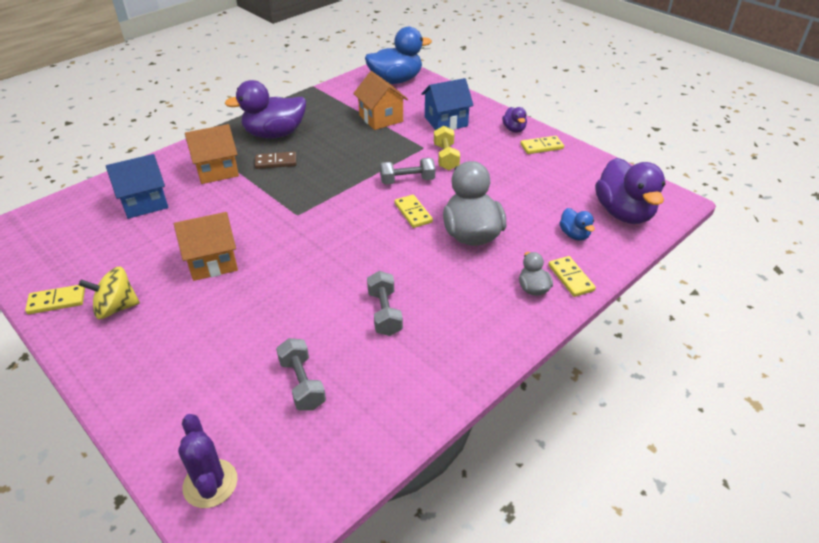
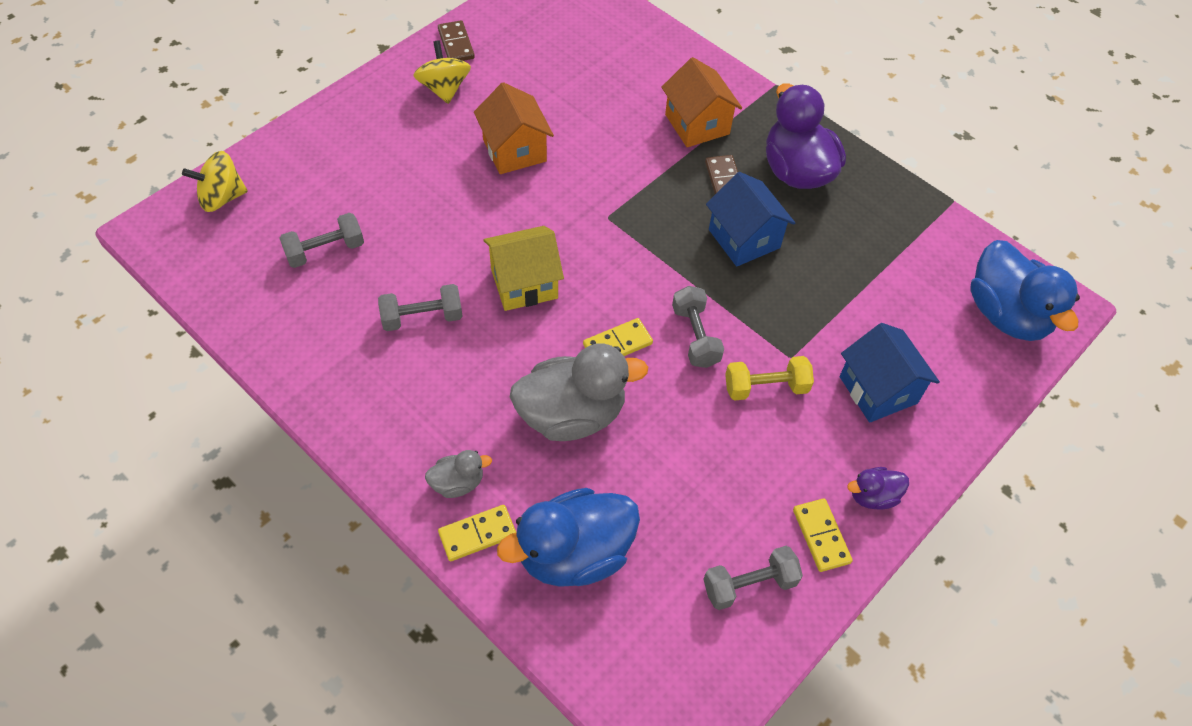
camera: 85 degrees right, 15 degrees up
yellow domino [25,285,85,314] -> brown domino [438,20,475,61]
blue house [106,154,168,219] -> blue house moved to [706,172,795,267]
purple cactus [178,414,238,508] -> yellow spinning top [182,151,248,212]
orange house [353,71,408,130] -> none
blue duck [559,208,595,241] -> blue duck [497,488,640,587], size x2.08
purple duck [595,158,665,224] -> none
none -> yellow house [483,226,564,311]
none -> grey dumbbell [703,546,803,610]

